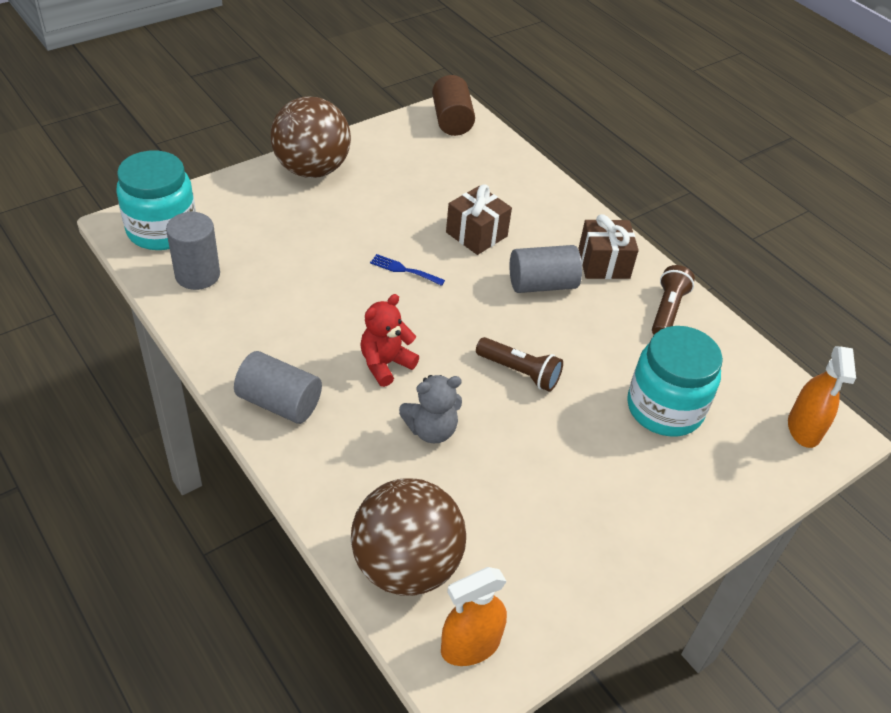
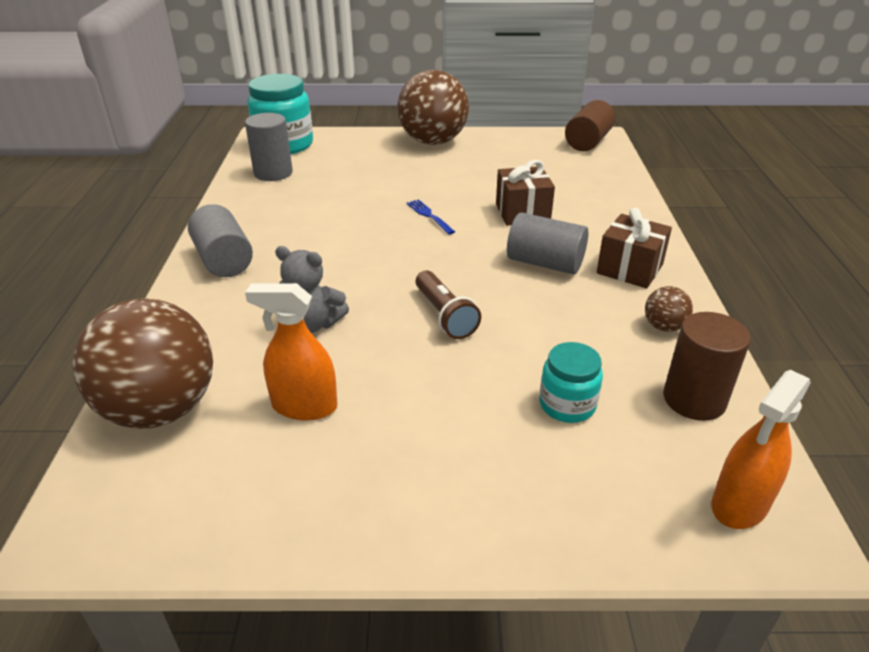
camera: 40 degrees right, 10 degrees down
red teddy bear [360,294,419,387] -> none
orange spray bottle [441,567,507,666] -> orange spray bottle moved to [245,283,337,421]
turquoise jar [627,326,723,437] -> turquoise jar [539,342,603,423], size x0.56
brown flashlight [652,265,695,334] -> brown ball [645,286,693,332]
none -> brown cylinder [663,312,751,421]

